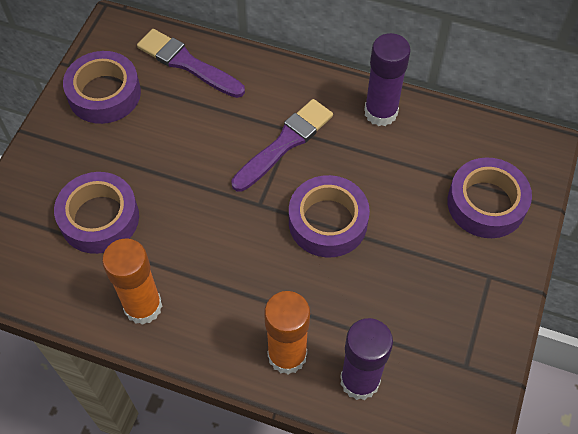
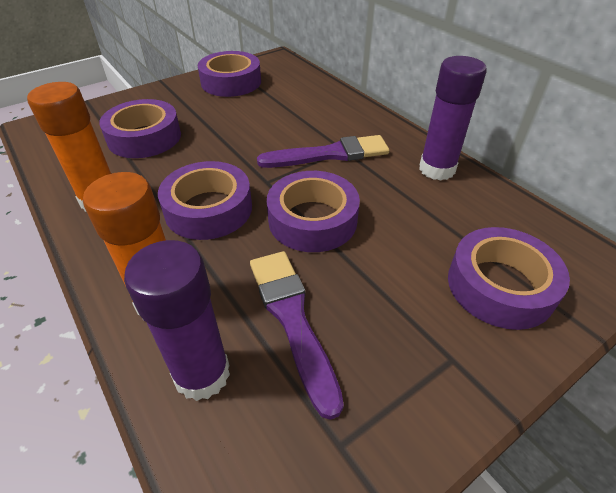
camera: 35 degrees right, 15 degrees down
purple brush [137,29,245,98] -> purple brush moved to [250,251,344,420]
none -> purple tape [158,161,252,240]

